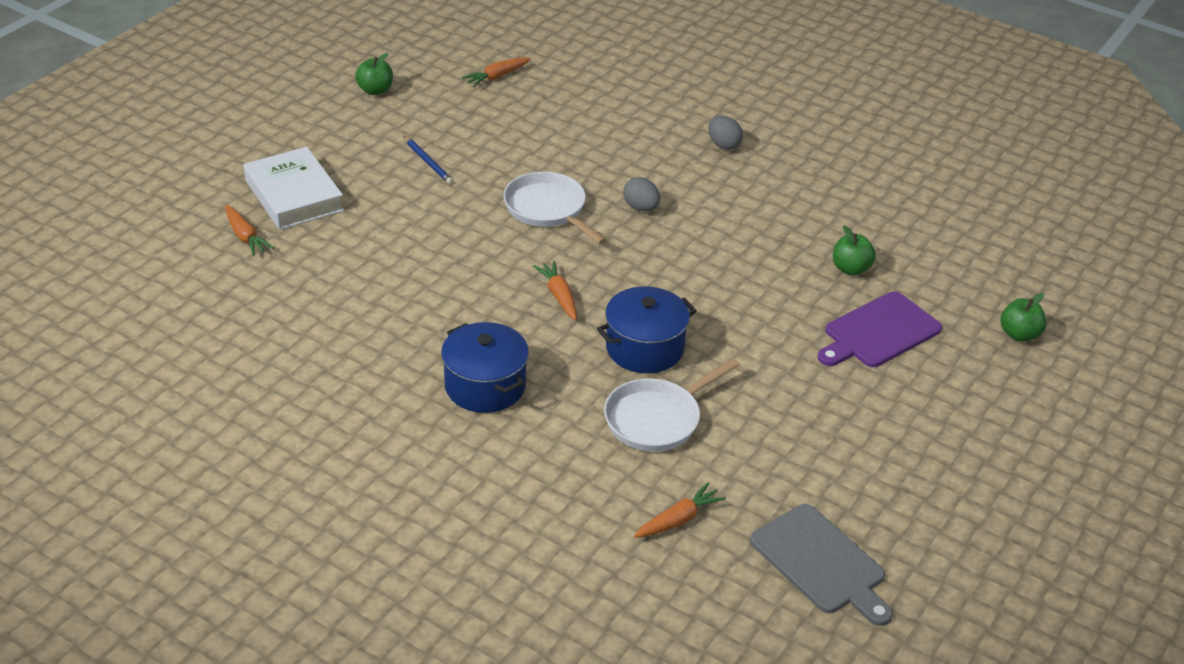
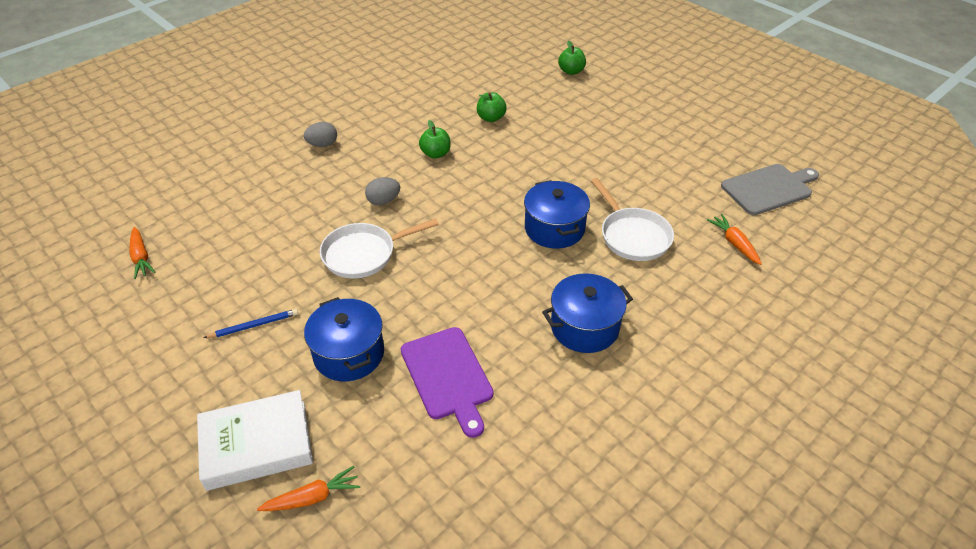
camera: 75 degrees left, 5 degrees up
green apple [355,53,393,95] -> green apple moved to [419,120,451,159]
orange carrot [533,261,577,320] -> none
purple cutting board [818,291,942,367] -> purple cutting board moved to [401,327,494,438]
none -> blue pot [304,297,384,381]

